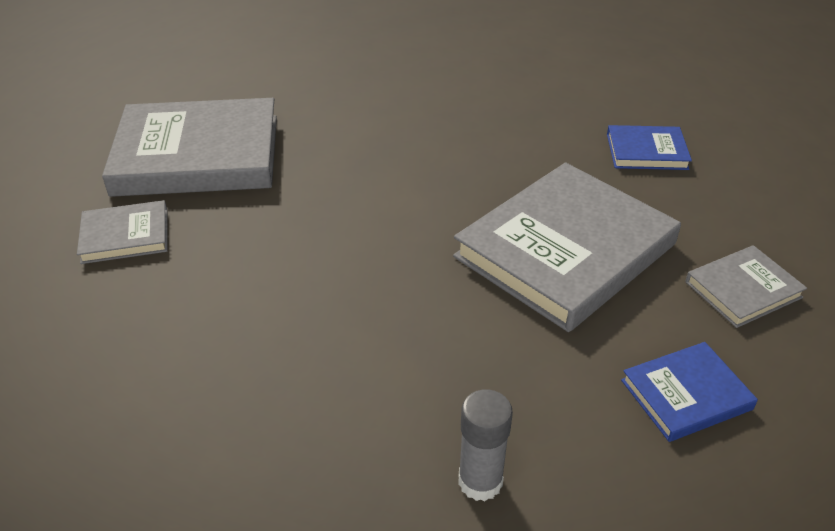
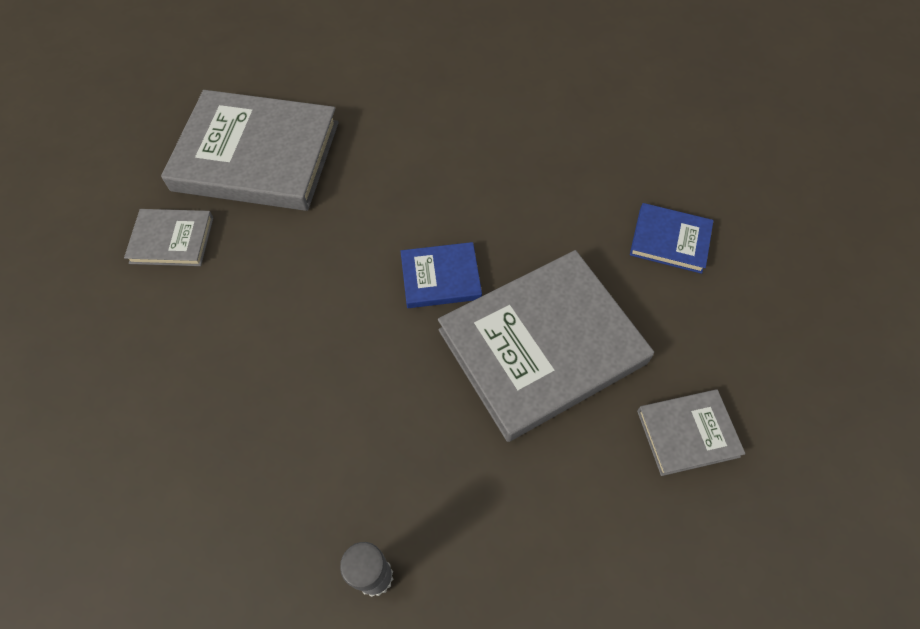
camera: 15 degrees right, 20 degrees up
blue book [621,342,758,442] -> blue book moved to [401,242,482,308]

